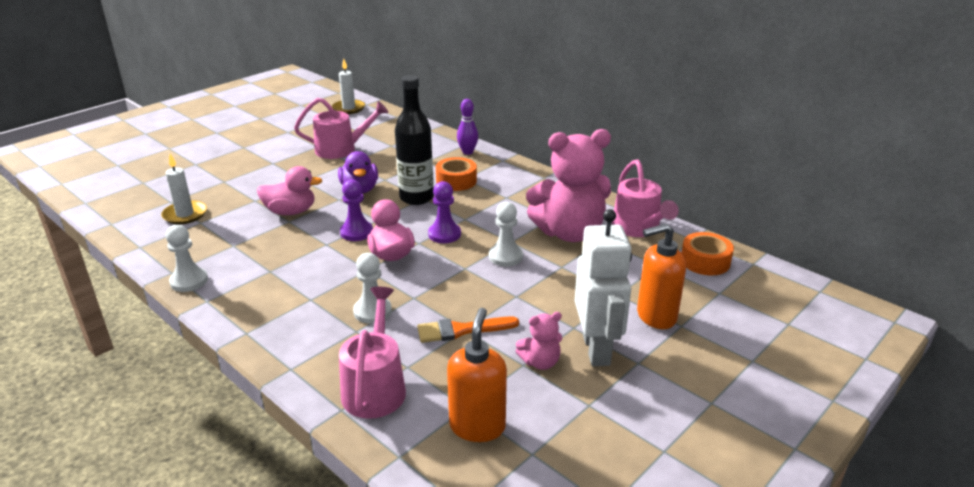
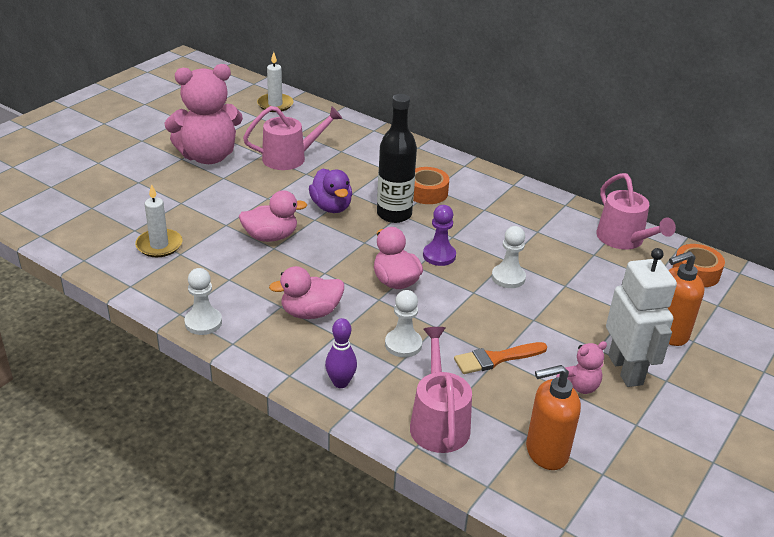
camera: 10 degrees left, 5 degrees up
purple pawn [340,179,373,241] -> none
orange soap dispenser [447,308,507,442] -> orange soap dispenser turned 105 degrees counterclockwise [526,365,581,470]
purple bowling pin [457,99,478,155] -> purple bowling pin moved to [325,318,357,388]
pink teddy bear [526,129,611,242] -> pink teddy bear moved to [165,64,243,164]
none -> pink duck [269,266,344,319]

